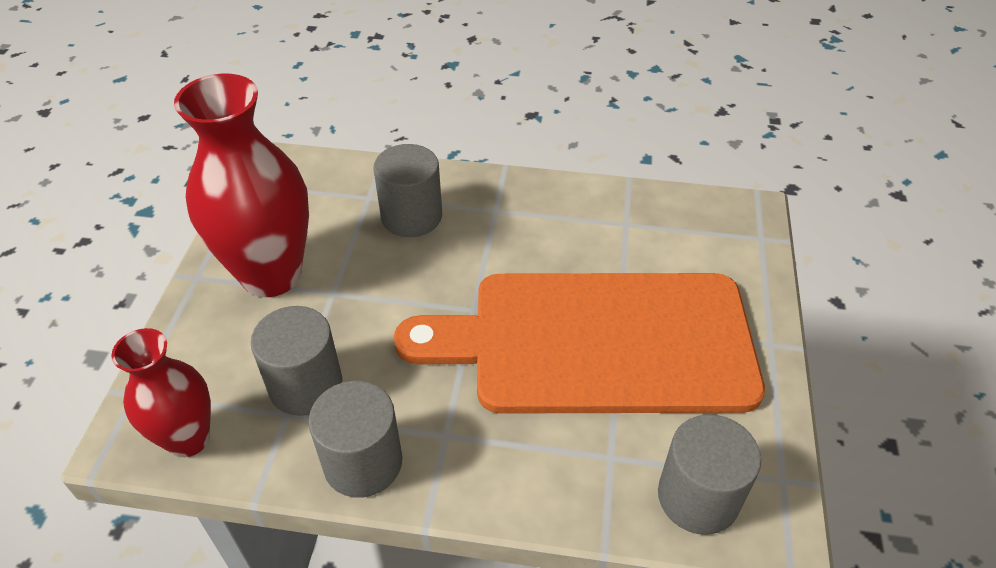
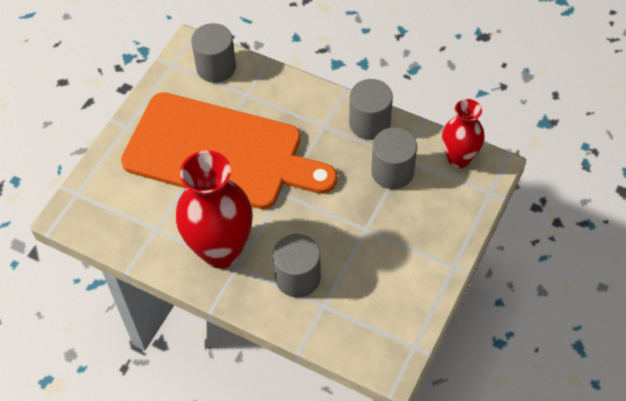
camera: 160 degrees left, 10 degrees up
red vase [174,74,309,297] -> red vase moved to [176,150,253,269]

